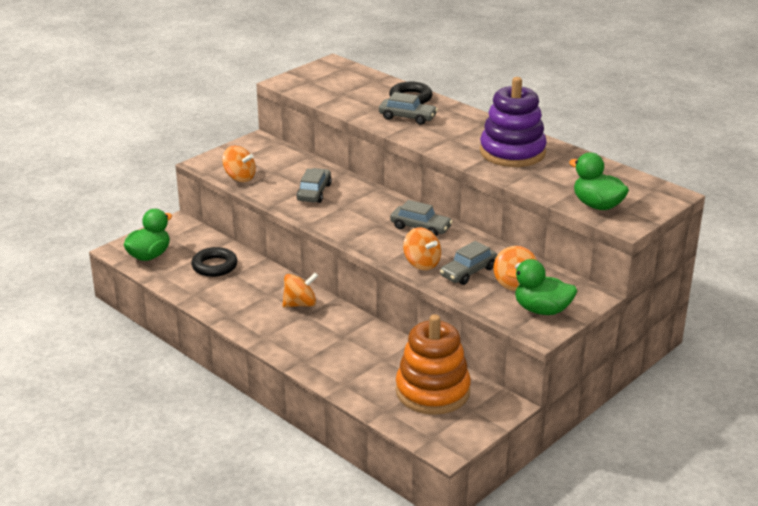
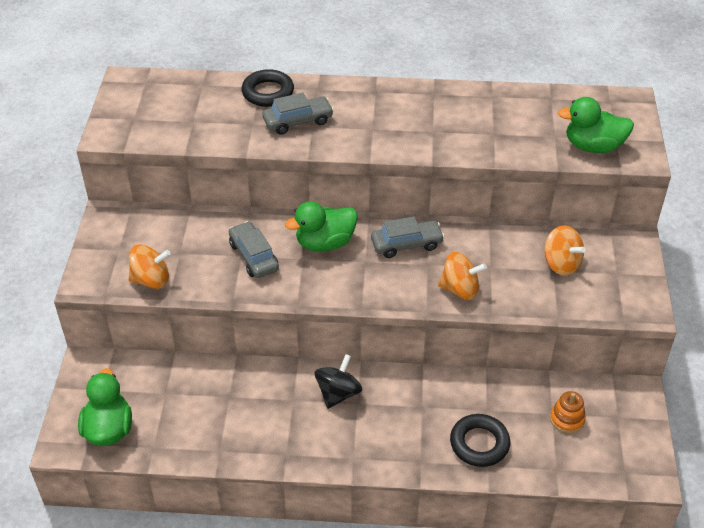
camera: 40 degrees left, 15 degrees up
black ring [191,247,238,277] -> black ring moved to [450,414,510,467]
orange spinning top [282,273,318,307] -> black spinning top [314,354,362,409]
orange stacking toy [396,314,471,415] -> orange stacking toy [550,391,586,433], size x0.42
grey car [440,241,497,285] -> none
purple stacking toy [480,77,547,167] -> none
green duck [505,259,577,315] -> green duck moved to [285,201,358,252]

